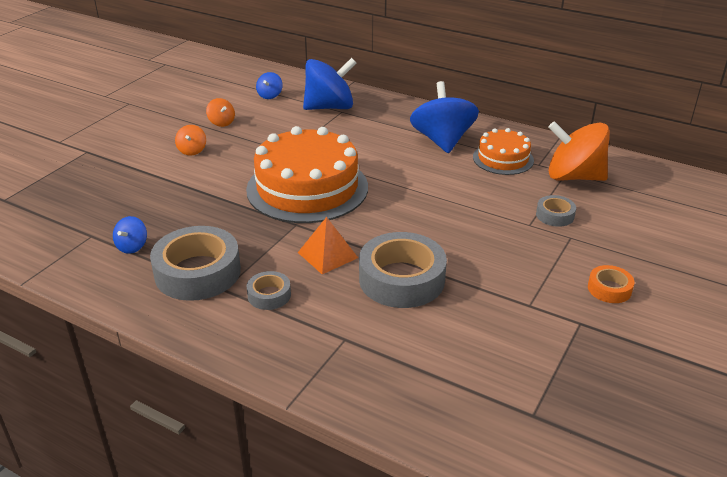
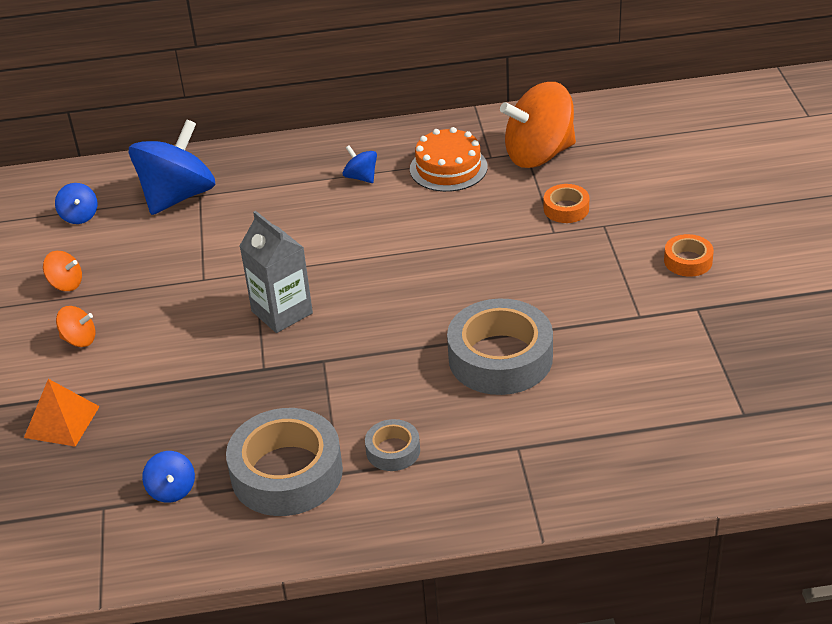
camera: 35 degrees left, 5 degrees up
orange spinning top [175,125,206,156] -> orange spinning top turned 45 degrees counterclockwise [56,306,95,347]
orange cake [246,126,368,223] -> grey carton [240,211,313,333]
orange pyramid [298,217,358,274] -> orange pyramid moved to [24,379,100,447]
blue spinning top [410,81,479,153] -> blue spinning top [343,145,377,183], size x0.45
grey tape [536,195,576,227] -> orange tape [544,184,589,223]

